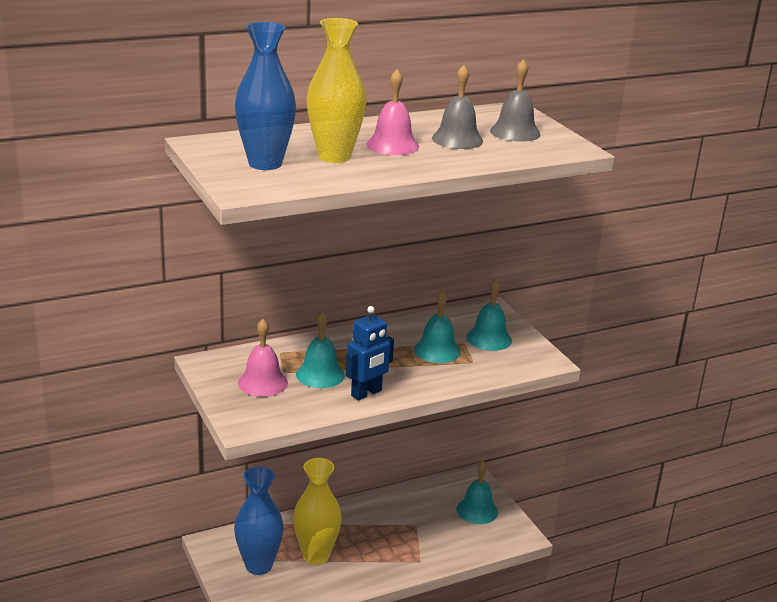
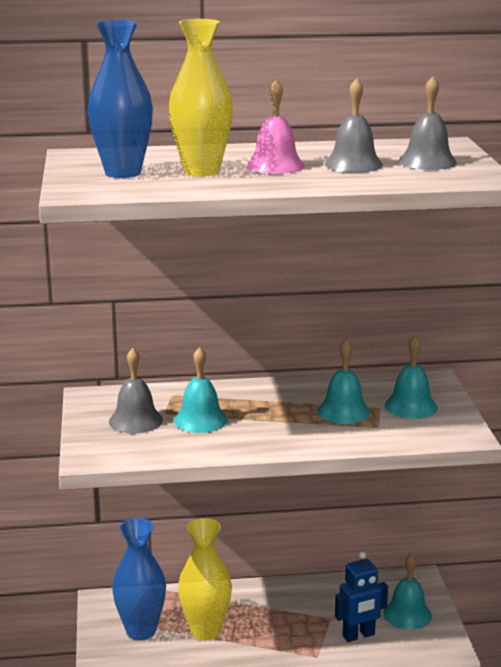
camera: 20 degrees right, 5 degrees down
pink bell [238,319,288,397] -> grey bell [109,348,163,434]
blue robot [346,306,394,401] -> blue robot moved to [335,552,388,642]

